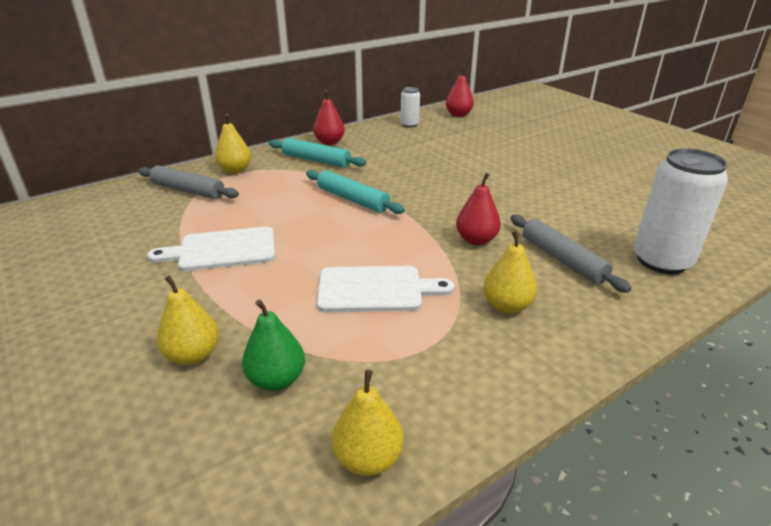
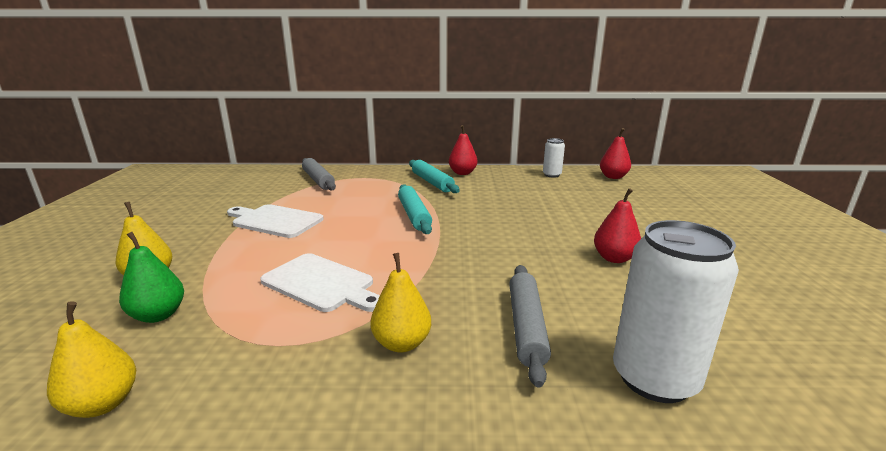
camera: 35 degrees right, 10 degrees down
yellow pear [215,114,251,174] -> none
red pear [456,173,501,245] -> red pear moved to [594,188,641,263]

